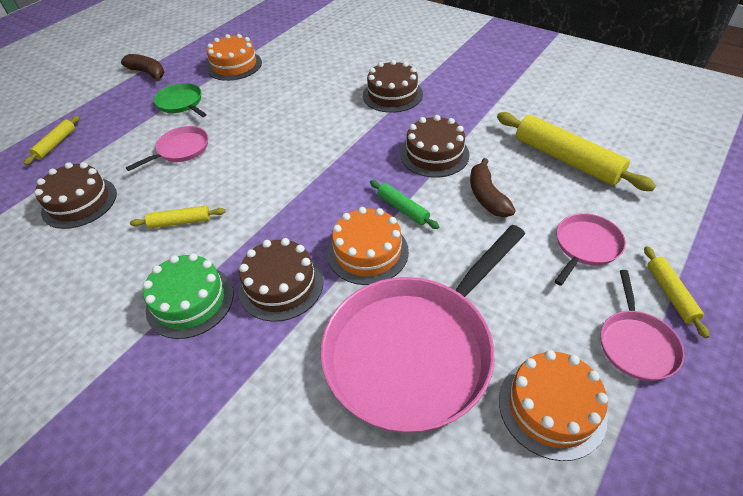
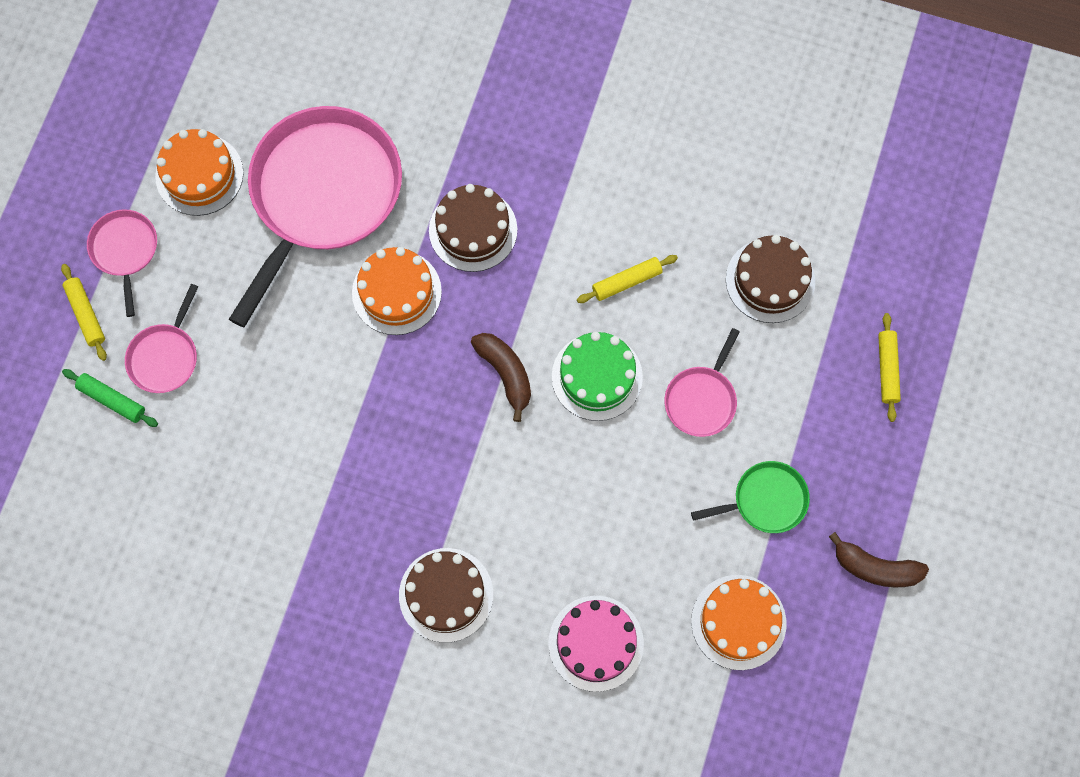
camera: 160 degrees right, 25 degrees up
green cake [143,253,234,339] -> green cake moved to [552,332,643,421]
green pan [154,83,207,117] -> green pan turned 45 degrees counterclockwise [691,461,810,533]
green rolling pin [370,180,440,229] -> green rolling pin moved to [62,369,158,427]
brown cake [400,115,470,178] -> none
brown banana [470,158,516,217] -> brown banana moved to [471,333,531,422]
yellow rolling pin [497,112,656,191] -> none
none -> pink cake [548,596,644,692]

